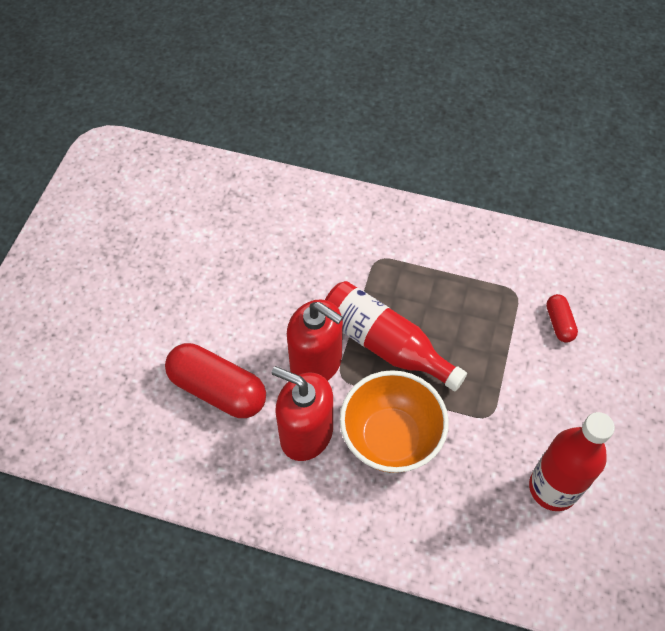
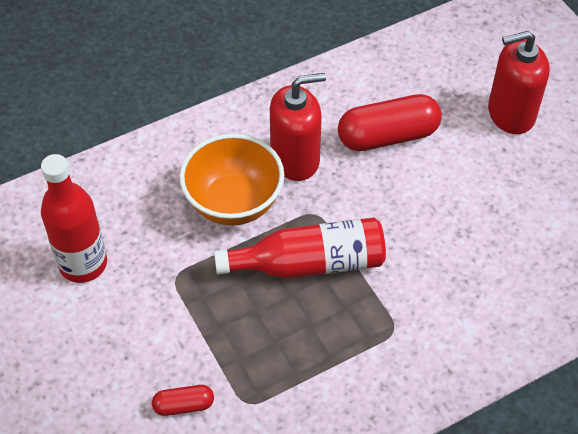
camera: 135 degrees right, 5 degrees down
red soap dispenser [287,299,343,381] -> red soap dispenser moved to [488,31,550,134]
red capsule [546,294,578,342] -> red capsule turned 45 degrees counterclockwise [152,385,214,416]

